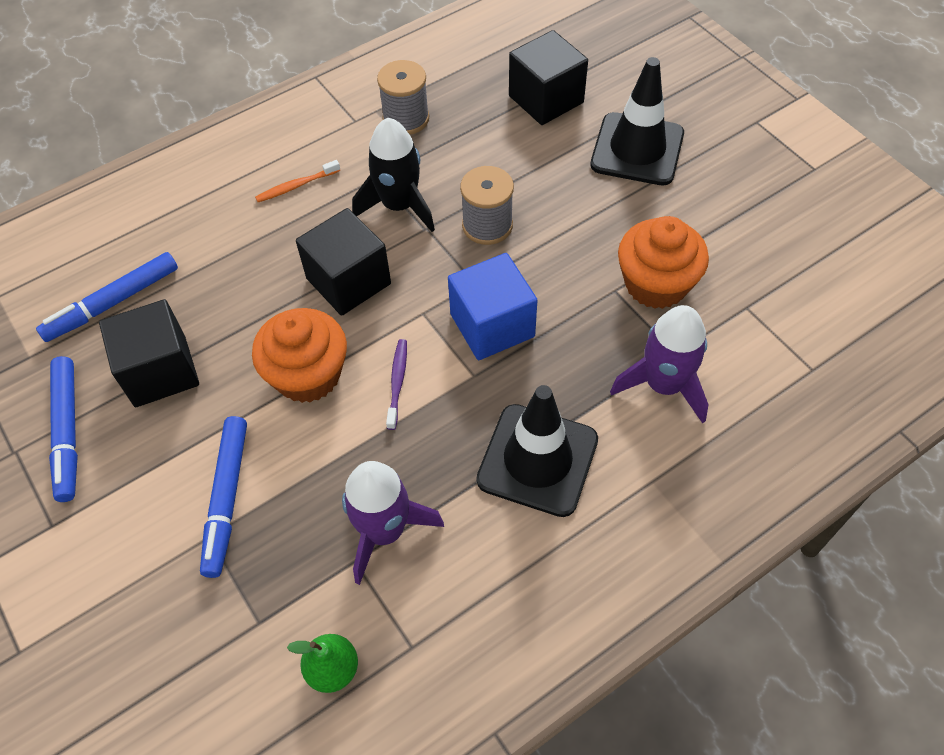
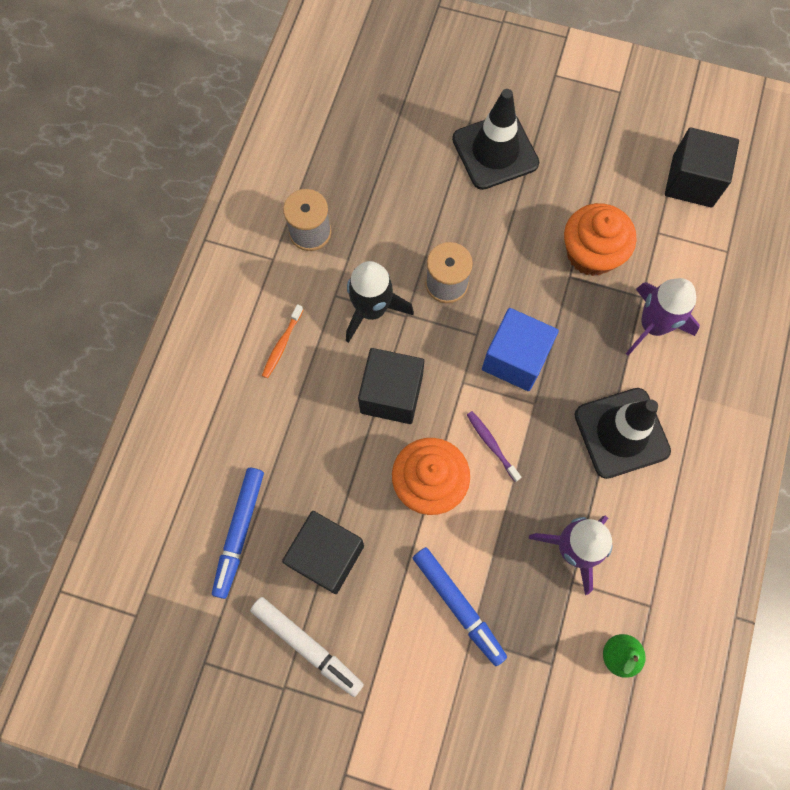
camera: 40 degrees left, 15 degrees up
blue marker [49,356,78,502] -> white marker [250,597,364,697]
black cube [509,30,588,125] -> black cube moved to [665,127,739,207]

